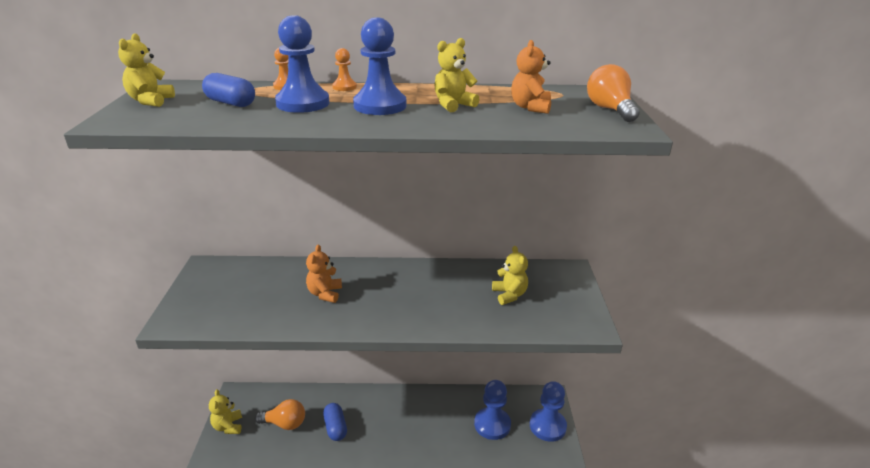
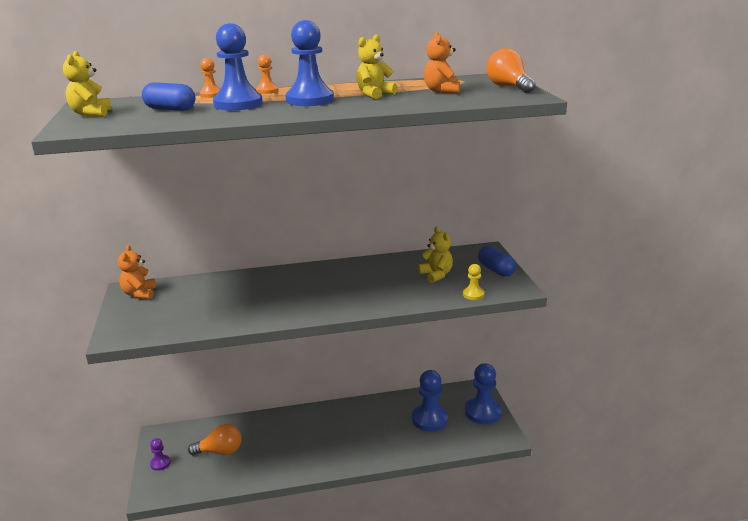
camera: 10 degrees left, 5 degrees down
yellow teddy bear [209,389,242,434] -> purple pawn [150,438,170,471]
orange teddy bear [306,245,342,303] -> orange teddy bear moved to [118,245,156,299]
blue capsule [323,403,347,441] -> blue capsule moved to [478,246,516,277]
none -> yellow pawn [463,264,484,300]

